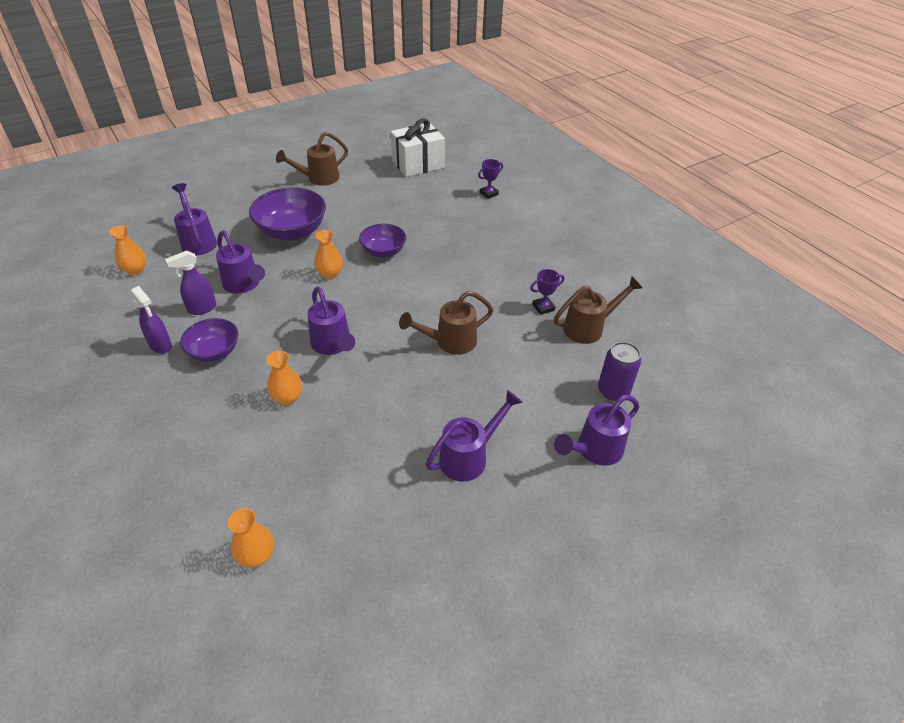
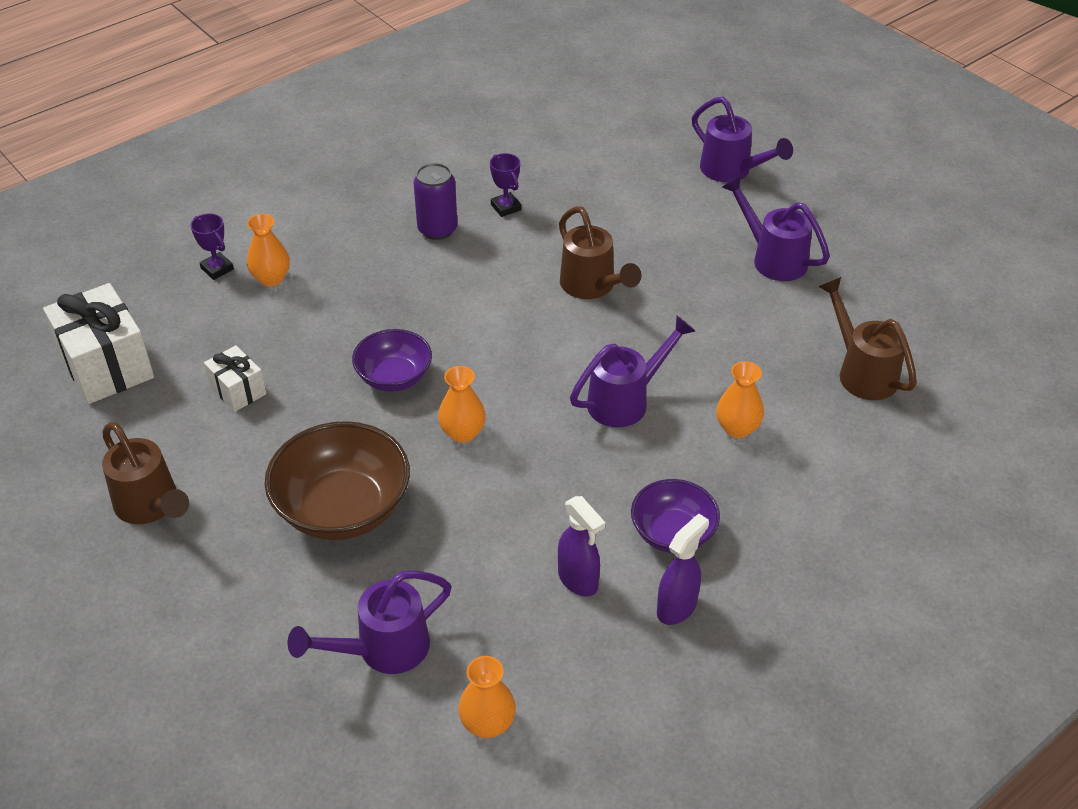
camera: 95 degrees left, 0 degrees up
purple watering can [216,230,265,293] -> none
orange vase [228,508,274,567] -> orange vase moved to [247,214,290,287]
purple bowl [249,187,326,241] -> brown bowl [265,421,410,540]
brown watering can [554,276,642,344] -> brown watering can moved to [818,277,917,400]
purple can [598,342,641,401] -> purple can moved to [413,163,458,240]
none -> white gift [204,345,266,412]

